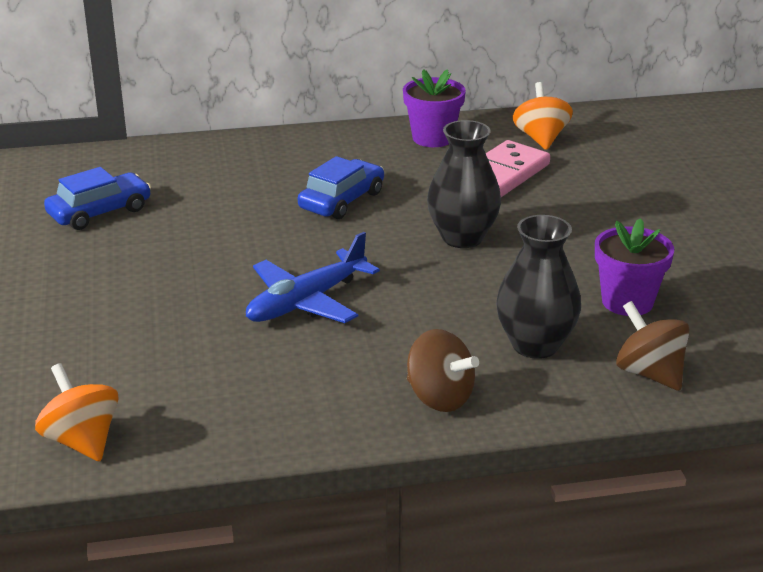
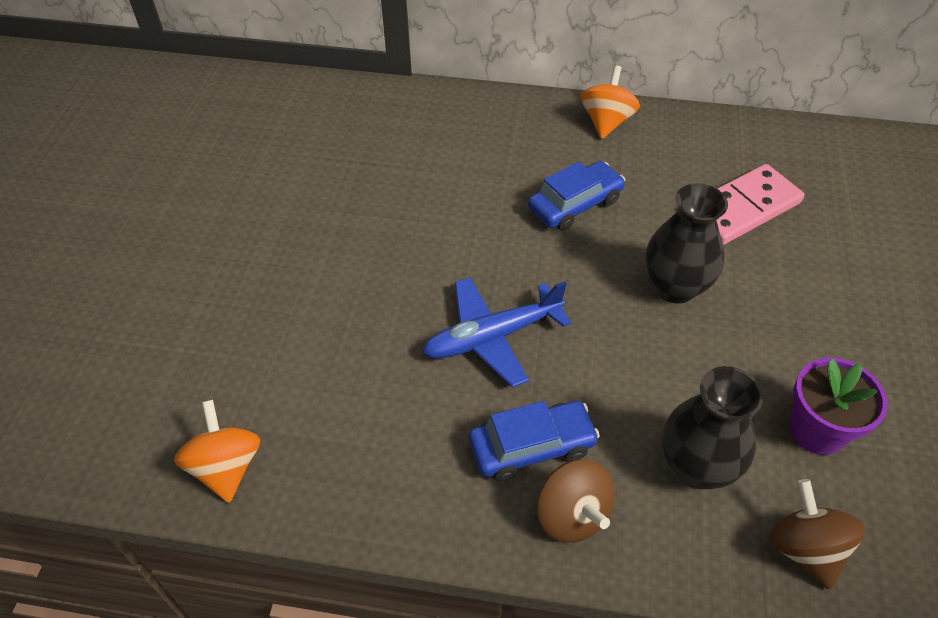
camera: 20 degrees right, 20 degrees up
blue car [44,167,151,230] -> blue car moved to [469,401,600,481]
purple flower pot [403,69,466,147] -> none
orange spinning top [512,82,573,150] -> orange spinning top moved to [581,65,640,139]

